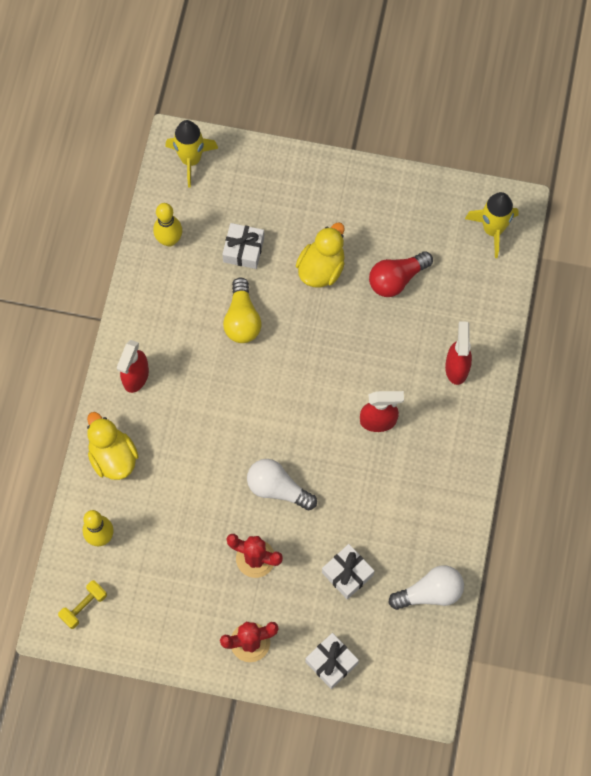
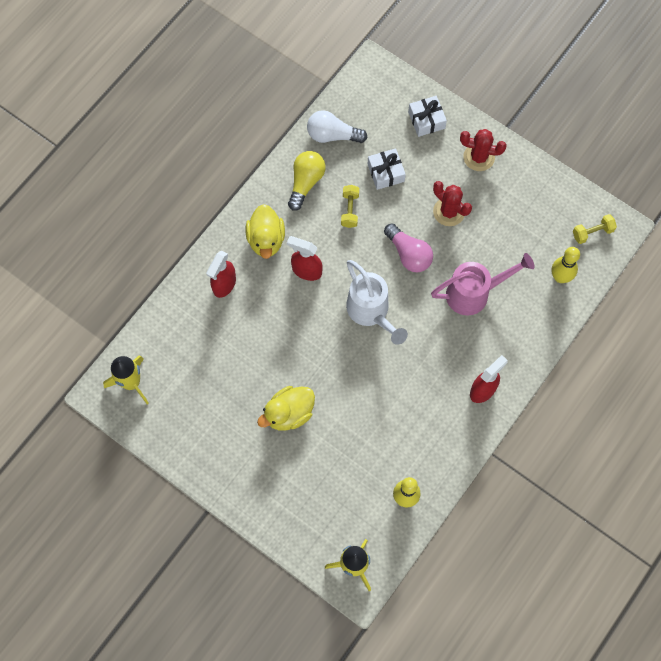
camera: 155 degrees left, 0 degrees up
yellow duck [87,412,139,480] -> yellow duck moved to [246,204,285,259]
white gift [222,223,264,269] -> none
yellow light bulb [223,277,261,343] -> yellow light bulb moved to [288,151,326,211]
white light bulb [247,459,317,510] -> pink light bulb [384,223,433,272]
red light bulb [369,251,433,297] -> none
none -> yellow dumbbell [341,185,359,228]
none -> white watering can [346,260,408,345]
none -> pink watering can [431,253,535,316]

